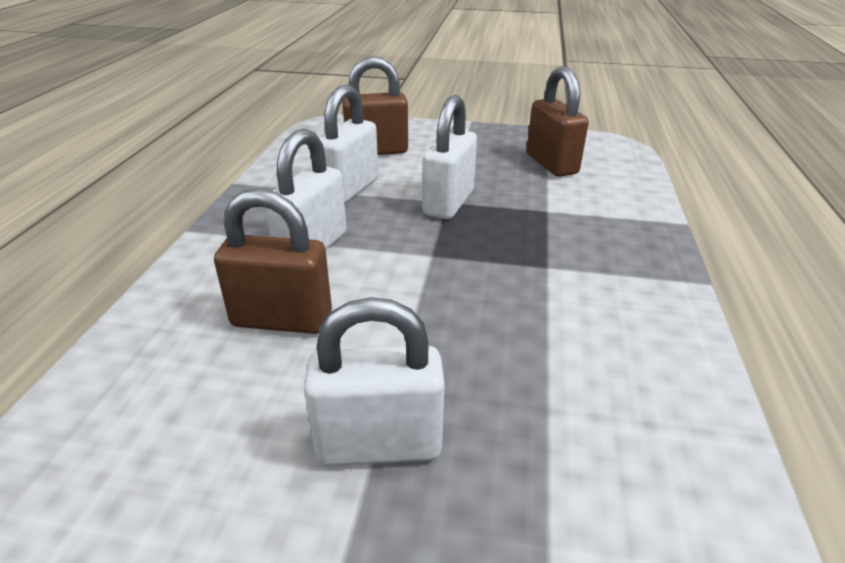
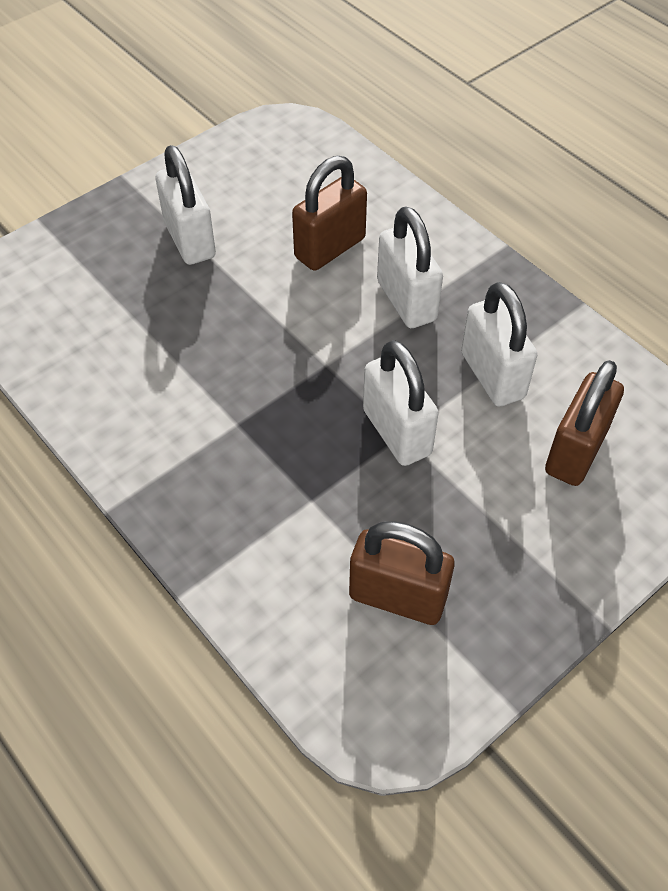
camera: 130 degrees right, 20 degrees up
white padlock [304,297,445,466] -> white padlock turned 60 degrees counterclockwise [155,145,216,265]

